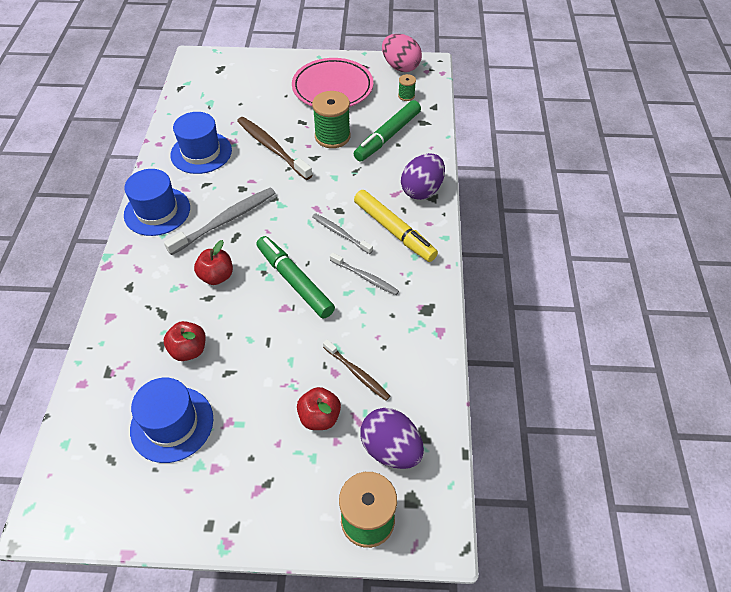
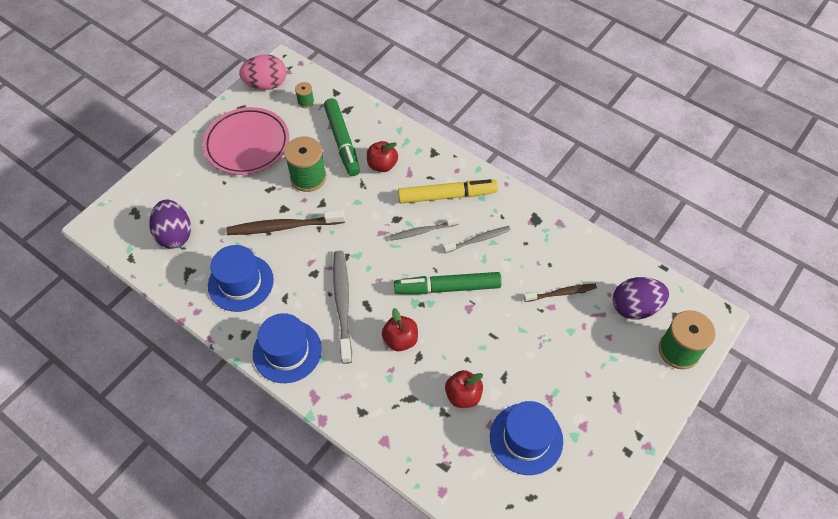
camera: 55 degrees left, 5 degrees up
red apple [297,387,341,430] -> red apple moved to [367,141,398,172]
purple egg [401,153,445,200] -> purple egg moved to [150,200,191,248]

